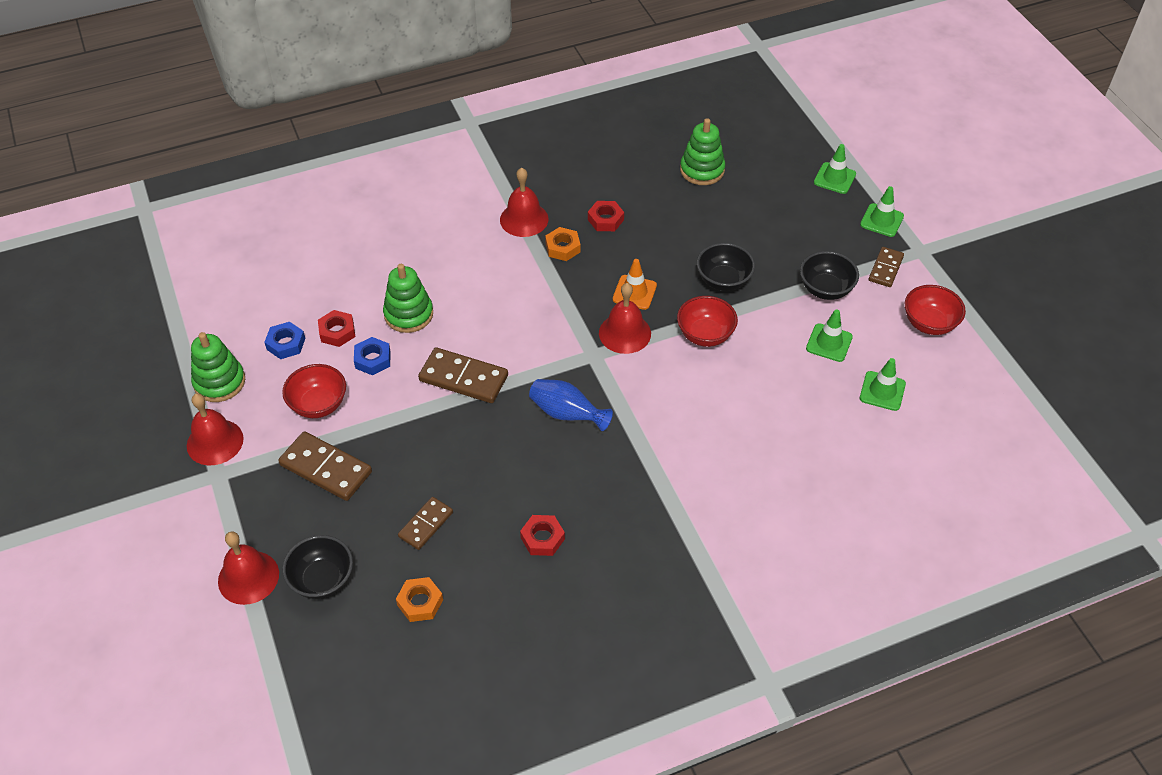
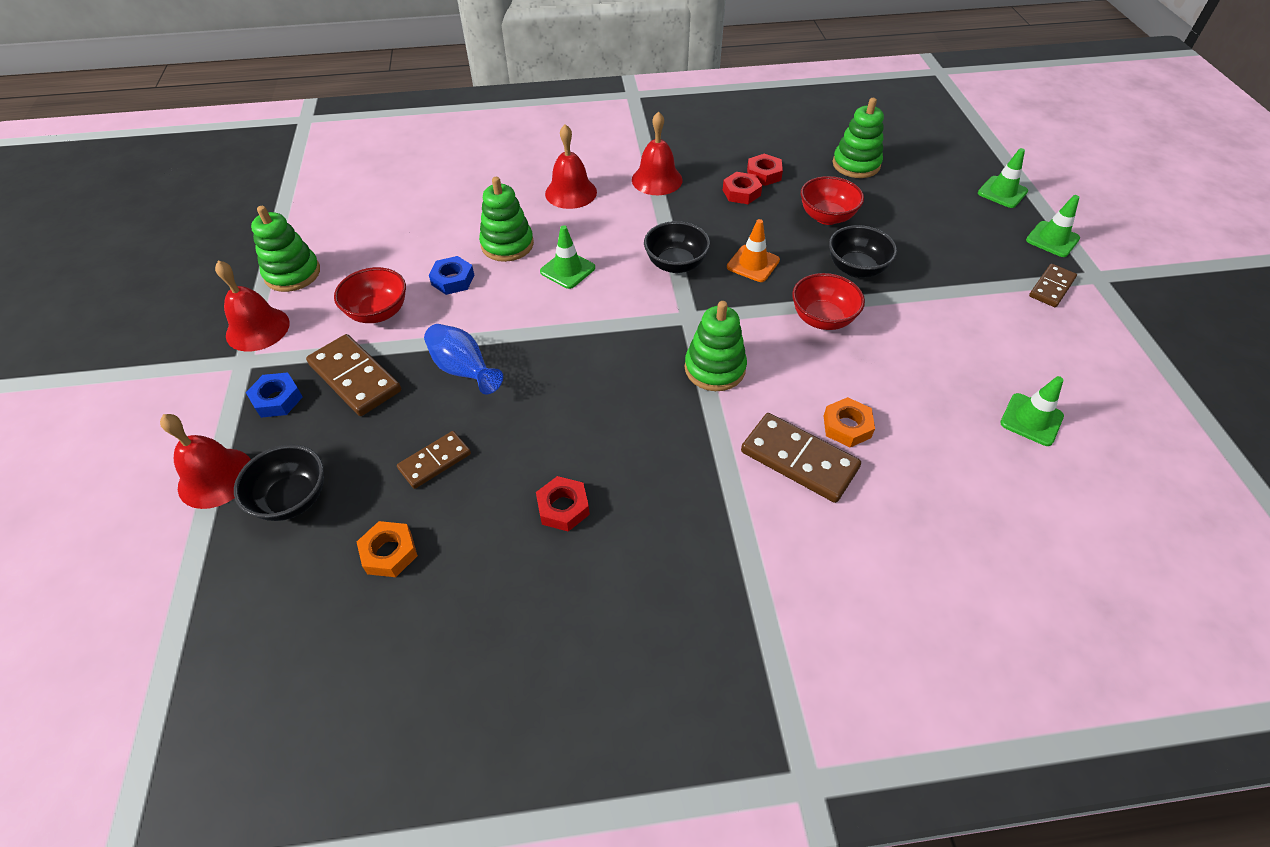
camera: 15 degrees right, 0 degrees up
blue nut [264,322,305,359] -> blue nut moved to [246,372,303,418]
red nut [318,310,355,347] -> red nut moved to [747,154,783,186]
brown domino [418,347,508,403] -> brown domino moved to [741,413,861,503]
blue vase [529,379,613,431] -> blue vase moved to [424,324,503,394]
orange nut [545,227,581,261] -> orange nut moved to [824,397,875,447]
red bell [599,283,651,354] -> red bell moved to [545,124,597,209]
black bowl [800,251,859,300] -> black bowl moved to [644,221,710,273]
green traffic cone [806,309,853,362] -> green traffic cone moved to [540,225,595,289]
red bowl [905,285,966,335] -> red bowl moved to [801,176,864,225]
none -> green stacking toy [685,301,747,391]

